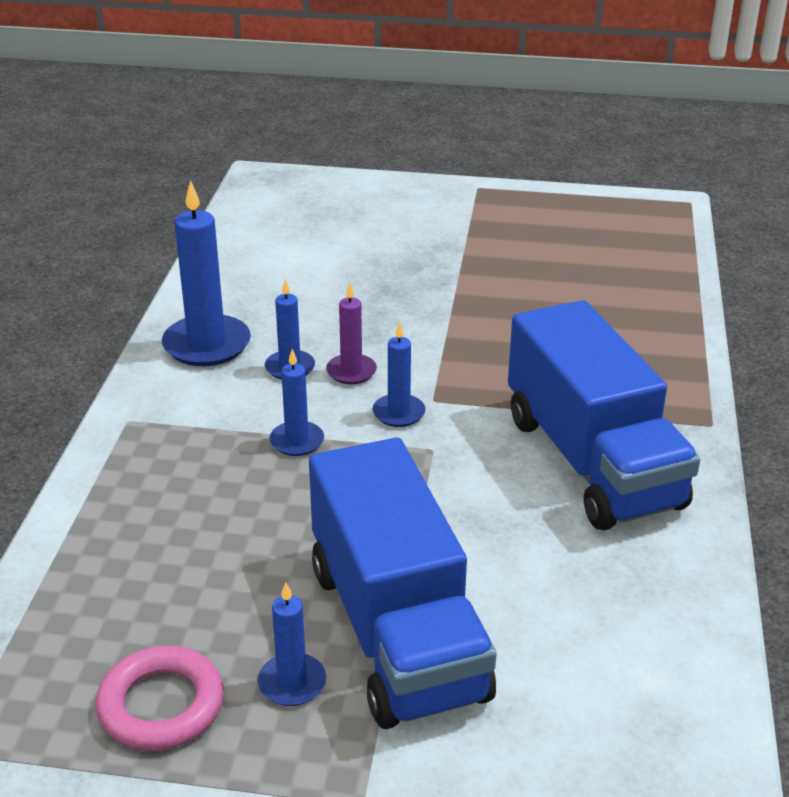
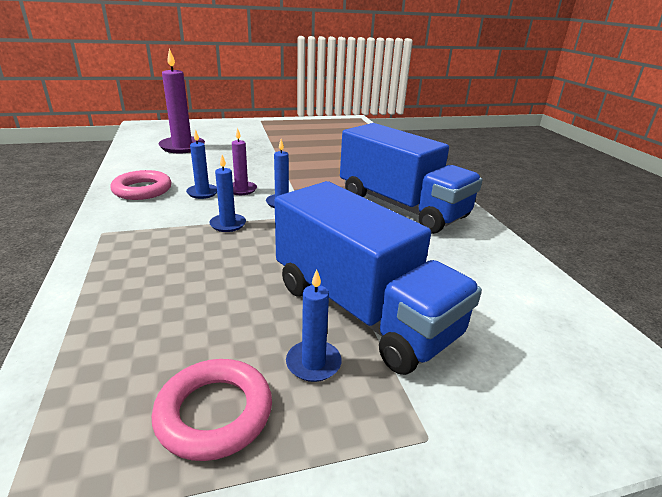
camera: 25 degrees left, 5 degrees down
blue candle [162,180,251,366] -> pink ring [110,170,171,200]
none -> purple candle [158,48,205,153]

